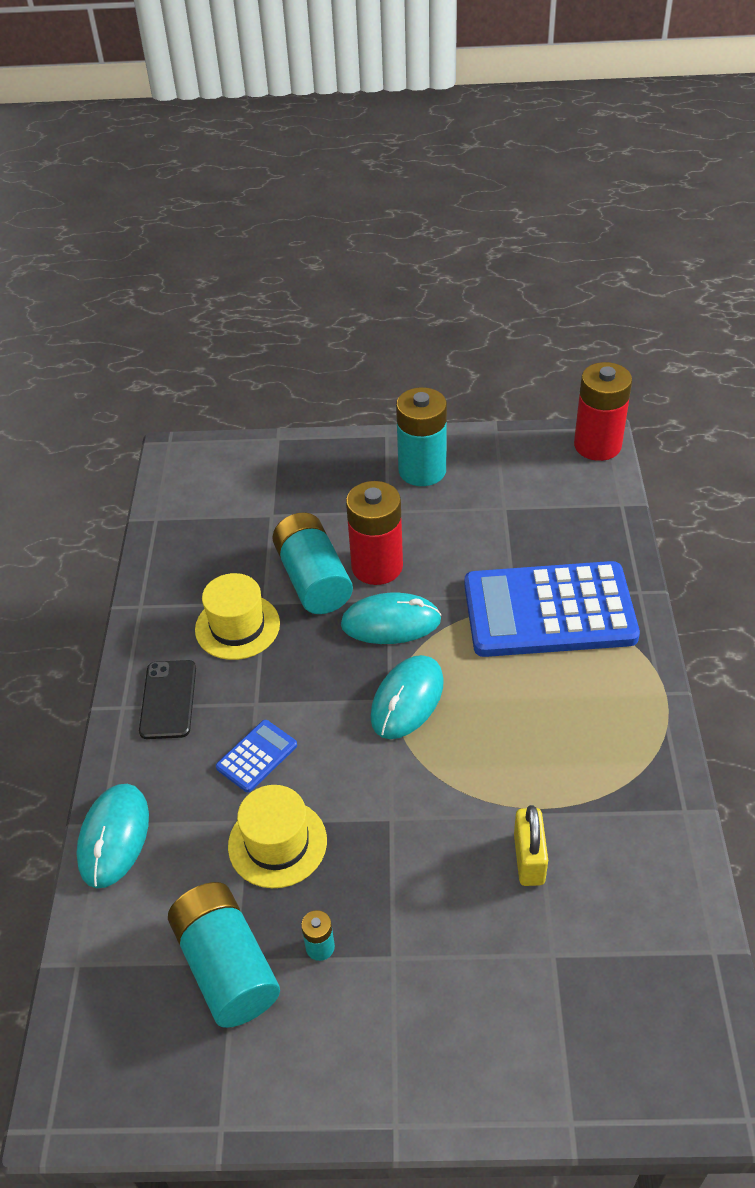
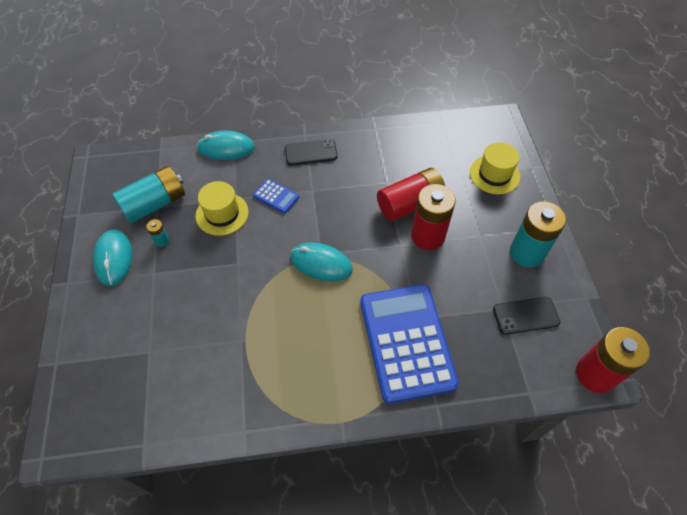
camera: 80 degrees right, 10 degrees up
yellow hat [195,573,280,660] -> yellow hat moved to [470,142,520,194]
turquoise battery [272,512,353,614] -> red battery [377,168,445,221]
turquoise mouse [341,593,441,644] -> turquoise mouse moved to [93,230,132,286]
yellow padlock [514,805,548,886] -> none
none -> black phone [493,297,560,335]

